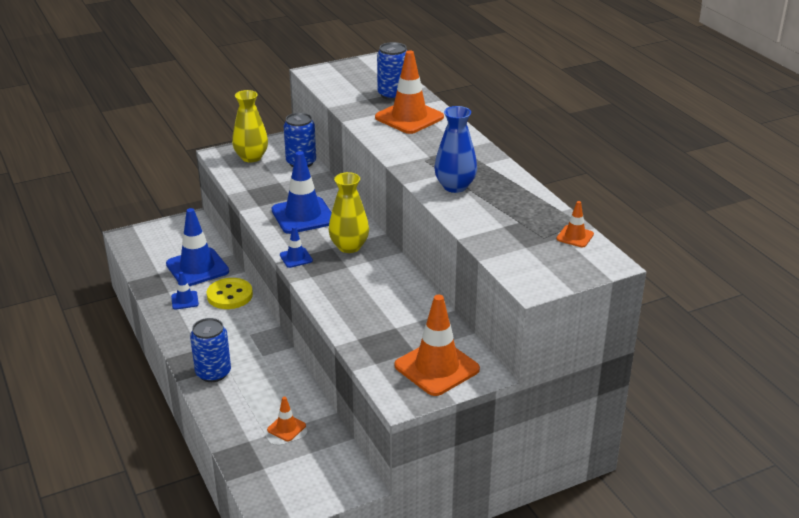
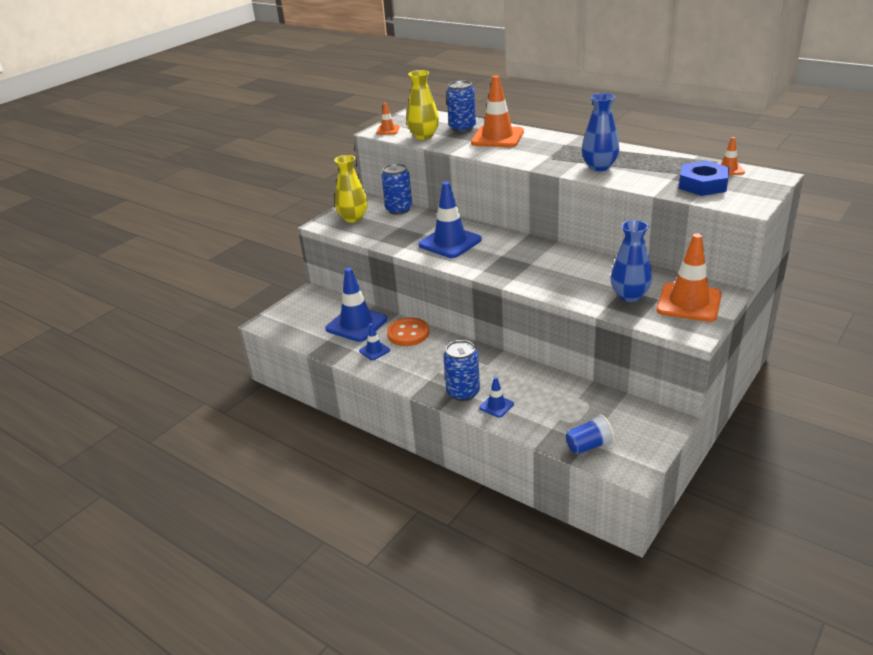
camera: 25 degrees left, 0 degrees up
yellow button [207,278,253,309] -> orange button [387,318,429,346]
orange traffic cone [267,397,306,441] -> orange traffic cone moved to [376,103,400,135]
blue traffic cone [280,226,313,268] -> blue traffic cone moved to [479,377,514,418]
yellow vase [329,172,369,253] -> yellow vase moved to [406,70,439,140]
none -> blue cup [566,414,615,454]
none -> blue vase [610,220,652,302]
none -> blue nut [679,161,729,196]

